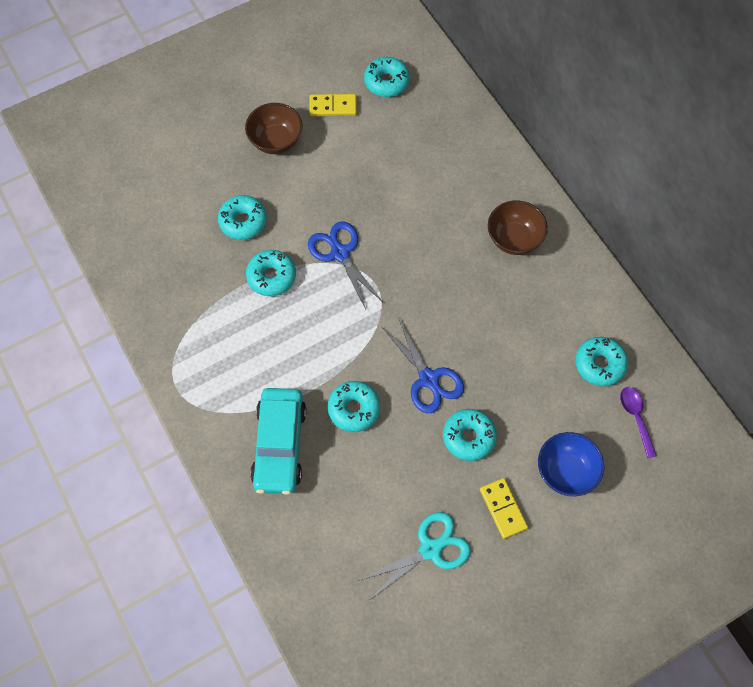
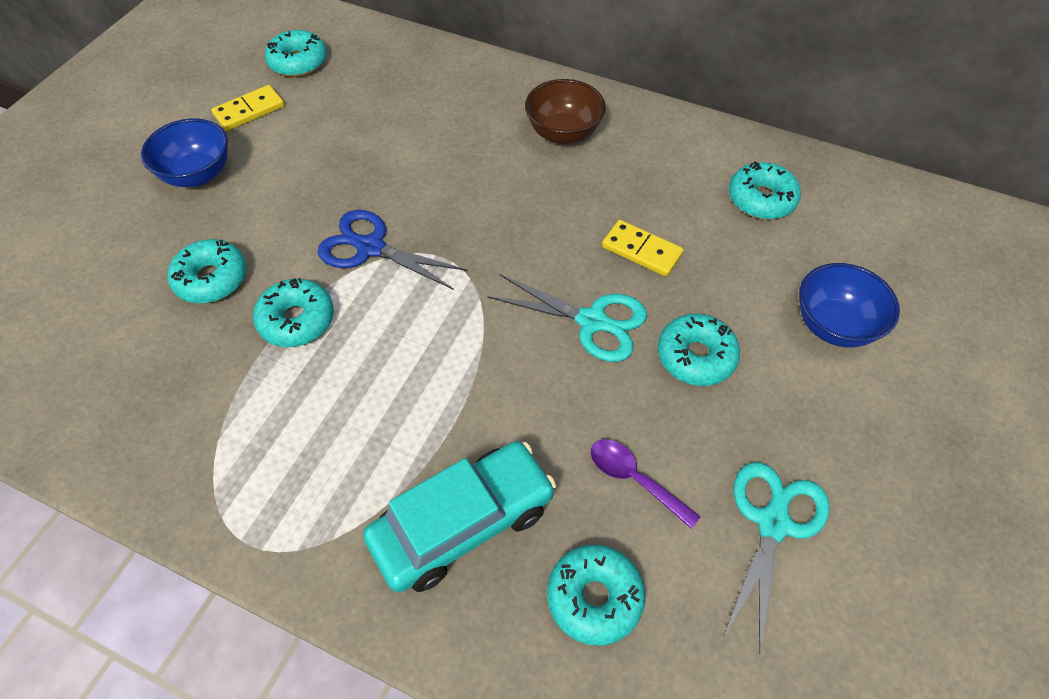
camera: 35 degrees left, 10 degrees down
brown bowl [245,103,302,154] -> blue bowl [141,118,228,187]
turquoise car [250,388,307,495] -> turquoise car turned 90 degrees counterclockwise [363,441,556,592]
turquoise donut [328,381,380,432] -> turquoise donut moved to [547,545,645,646]
blue scissors [382,317,464,414] -> turquoise scissors [487,274,647,362]
yellow domino [480,478,528,539] -> yellow domino moved to [602,220,684,277]
purple spoon [620,387,657,459] -> purple spoon moved to [591,439,701,529]

